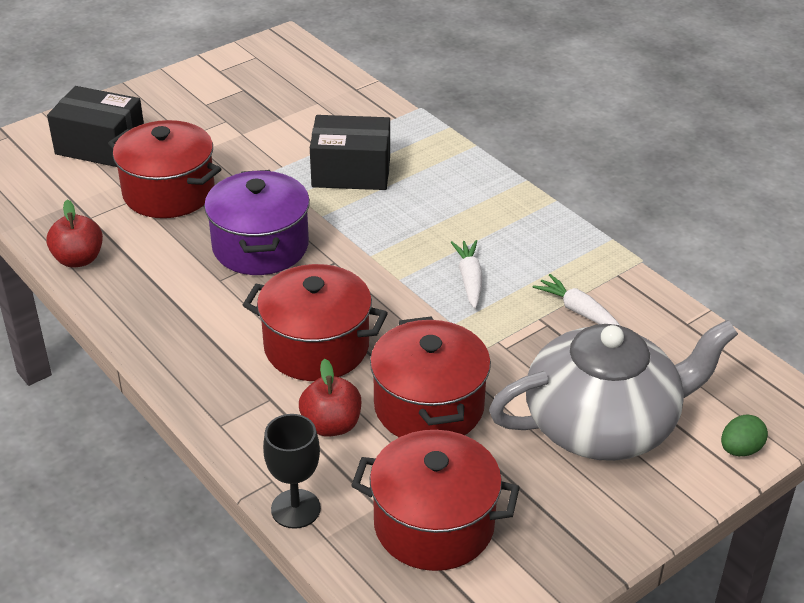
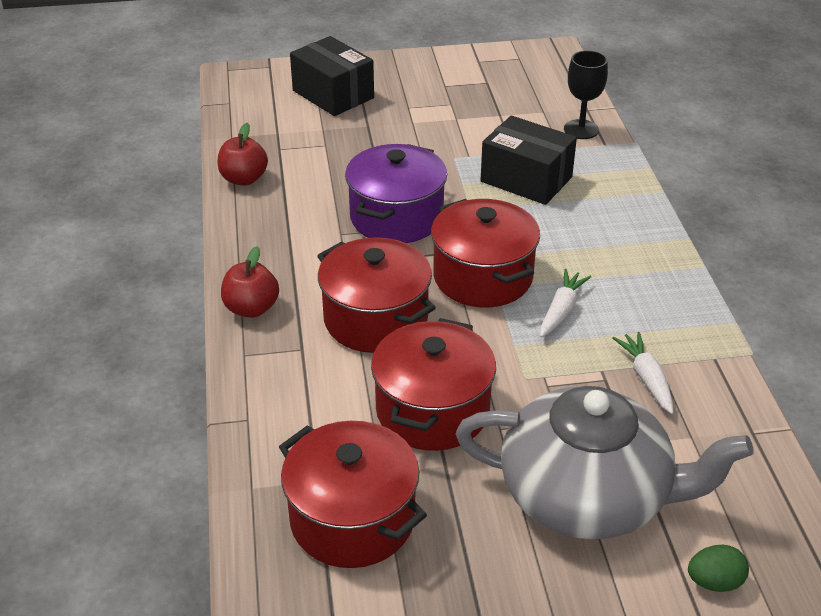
camera: 30 degrees right, 0 degrees up
red pot [108,120,221,218] -> red pot moved to [431,199,540,307]
black goblet [263,414,321,529] -> black goblet moved to [564,50,608,139]
red apple [299,359,361,437] -> red apple moved to [221,246,279,318]

